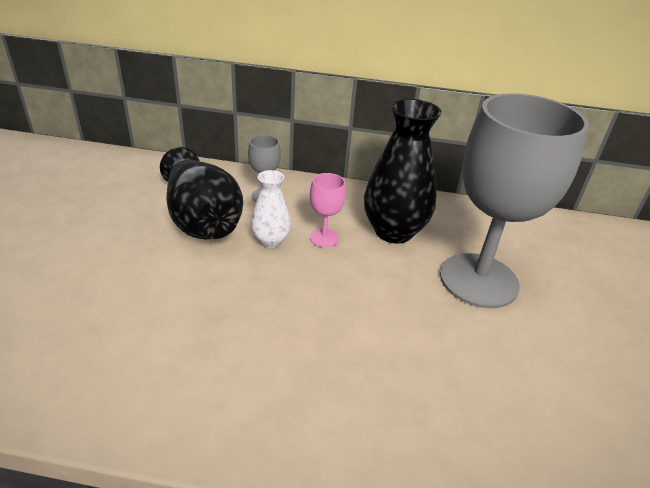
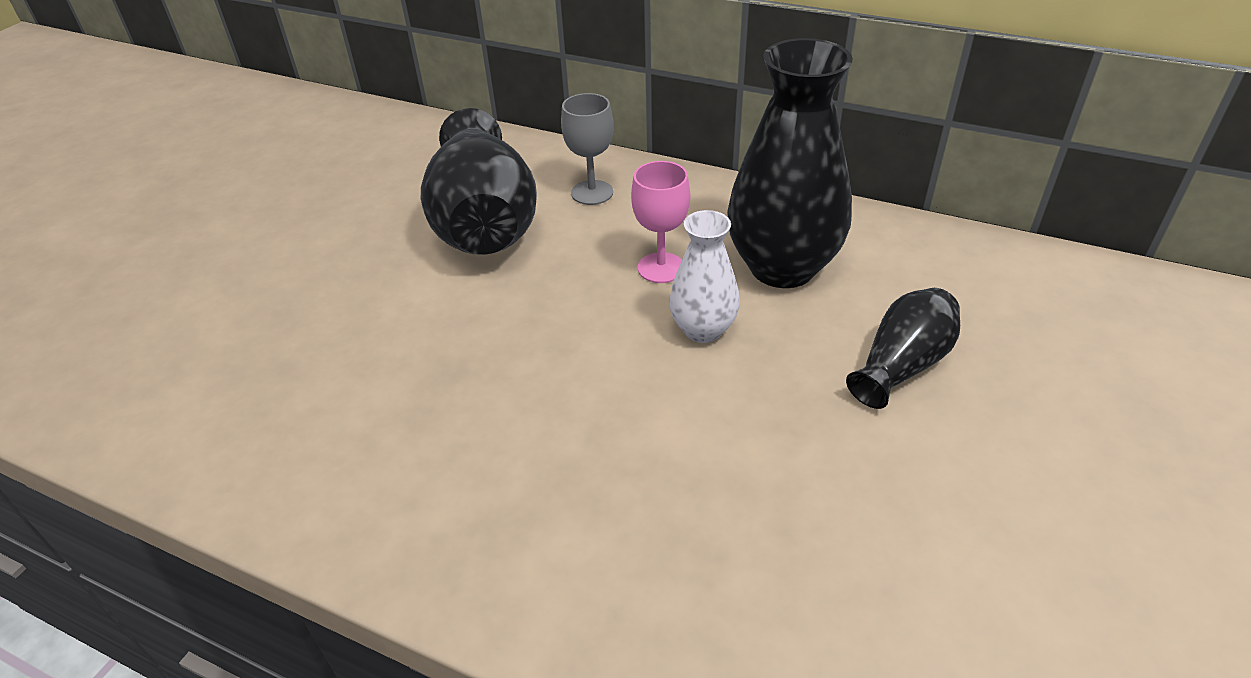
camera: 20 degrees right, 5 degrees up
white vase [251,170,291,248] -> white vase moved to [669,210,740,343]
grey goblet [440,93,589,308] -> black vase [846,288,960,409]

